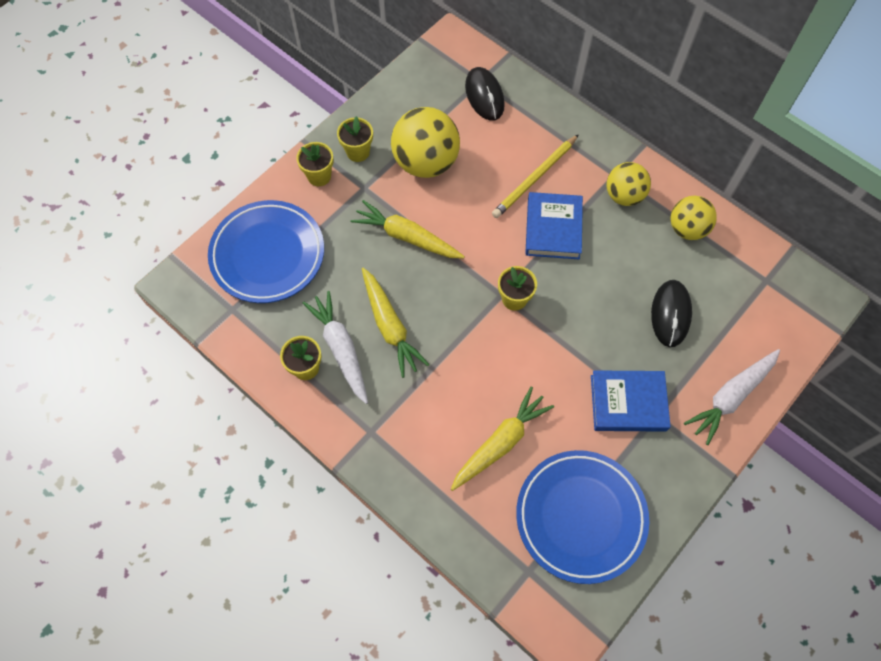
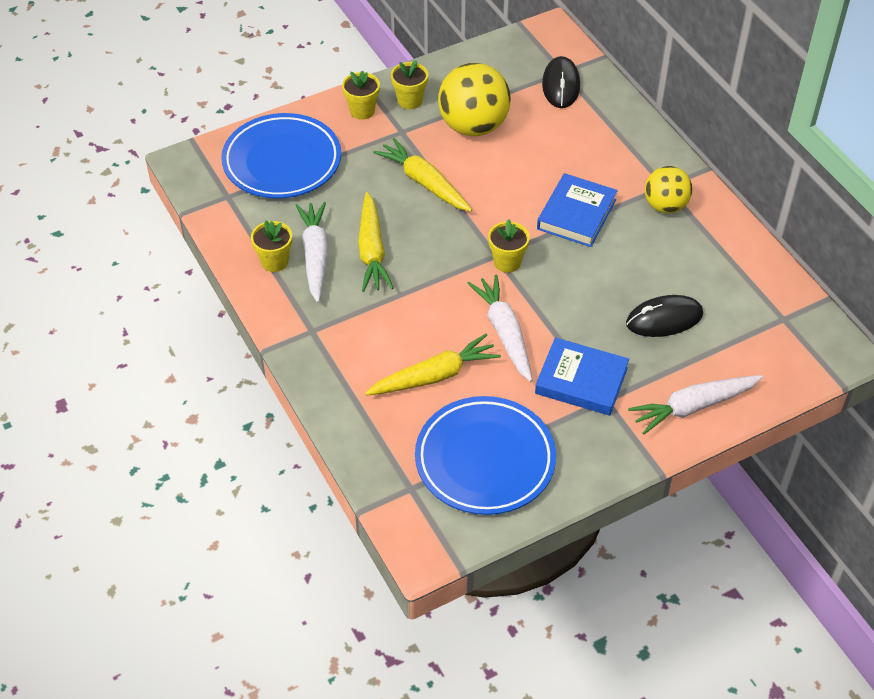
camera: 20 degrees right, 15 degrees down
yellow pencil [492,134,579,218] -> none
black mouse [651,280,692,347] -> black mouse turned 45 degrees clockwise [626,295,703,337]
yellow ball [671,196,717,240] -> none
none -> white carrot [467,275,532,382]

